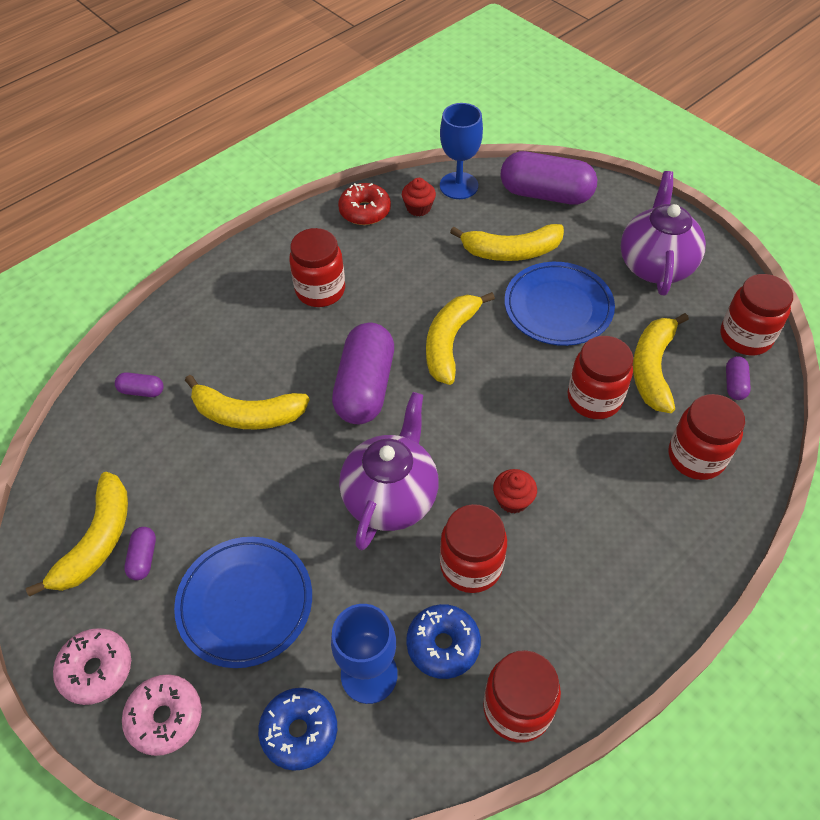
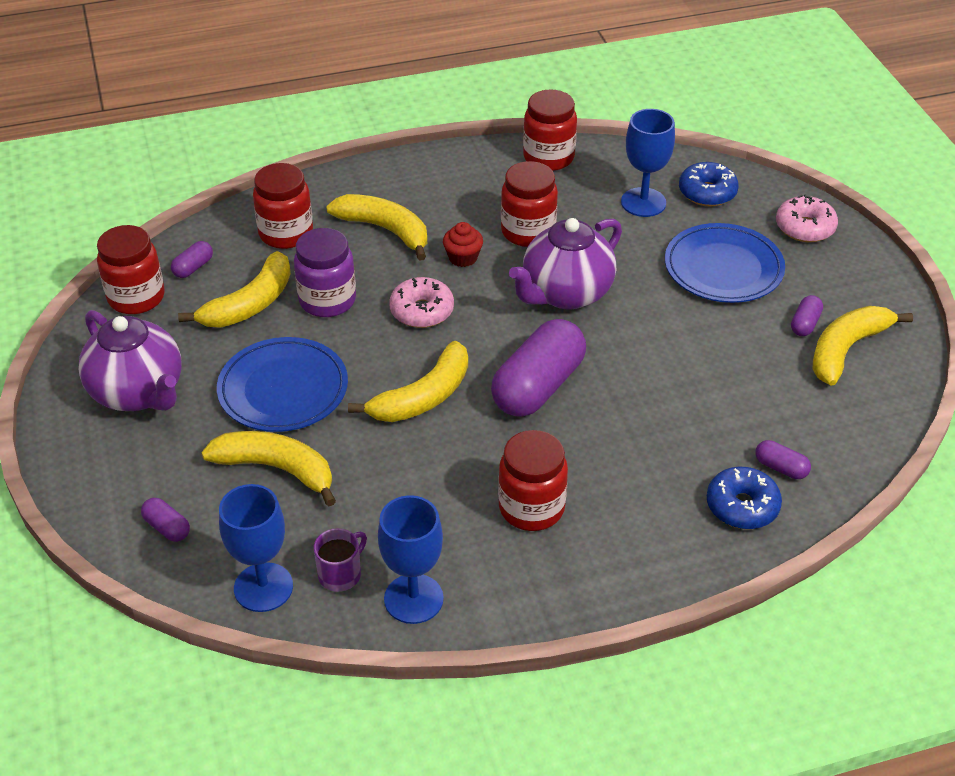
camera: 155 degrees left, 10 degrees down
pink donut [53,628,131,705] -> pink donut moved to [389,277,454,328]
yellow banana [185,375,310,430] -> yellow banana moved to [326,194,427,261]
red donut [338,183,391,225] -> blue goblet [378,495,443,624]
red cupcake [402,178,436,216] -> purple mug [314,528,367,592]
blue donut [406,604,481,679] -> blue donut moved to [707,467,782,529]
purple capsule [500,151,597,205] -> purple capsule [141,498,190,542], size x0.43
red jar [568,336,633,419] -> purple jar [294,228,356,317]
purple teapot [621,171,706,296] -> purple teapot turned 75 degrees counterclockwise [78,310,182,411]

